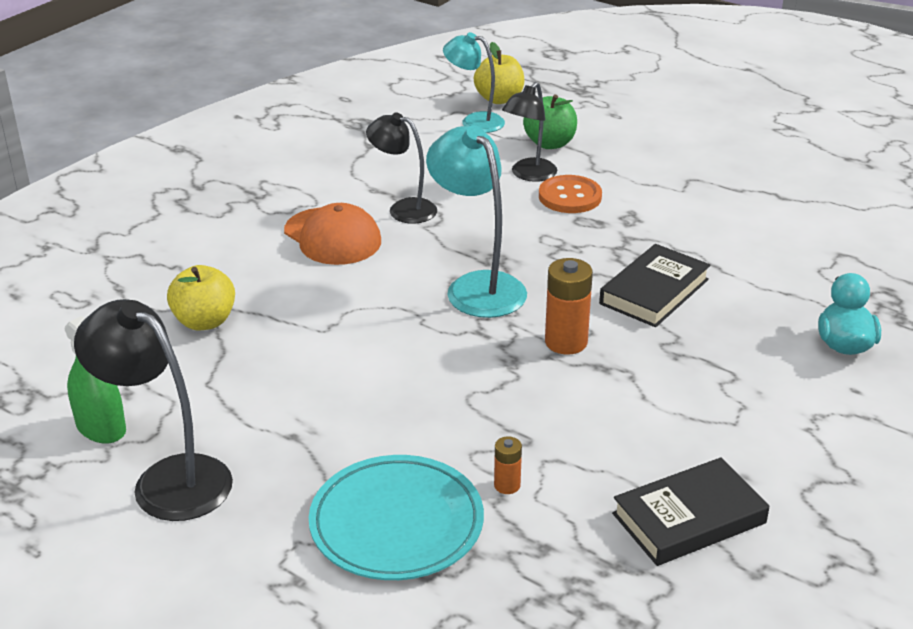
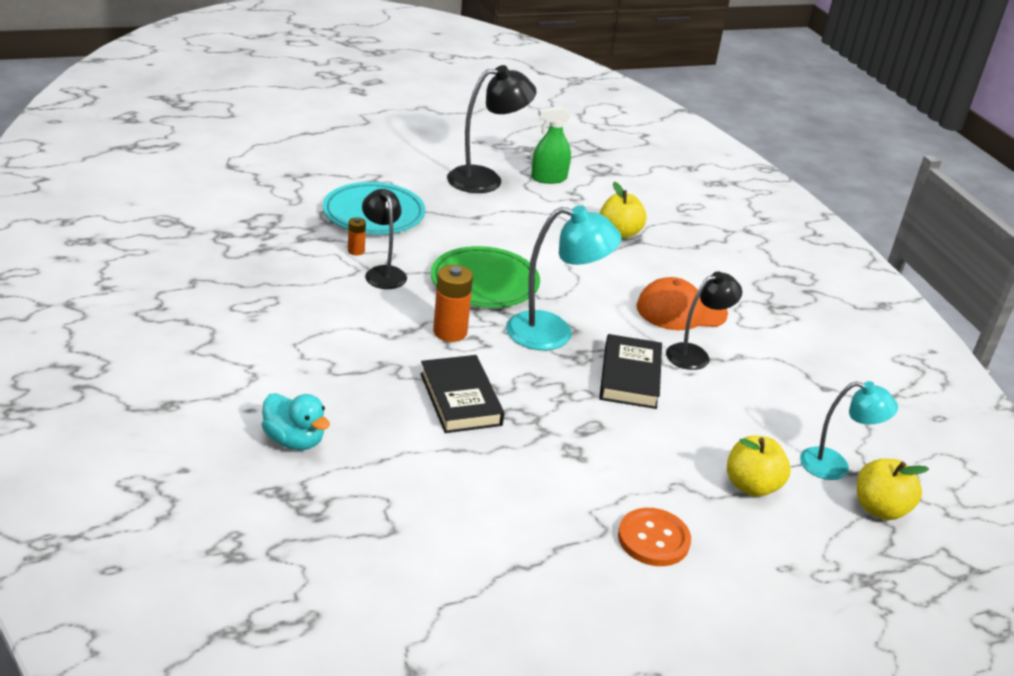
camera: 120 degrees right, 0 degrees up
turquoise lamp [443,32,505,133] -> turquoise lamp turned 45 degrees clockwise [800,381,898,480]
black lamp [502,82,557,182] -> black lamp moved to [362,189,407,289]
green apple [523,94,577,149] -> yellow apple [727,436,790,497]
orange button [539,175,602,213] -> orange button moved to [618,508,691,566]
black book [612,457,770,566] -> black book moved to [599,334,662,409]
none -> green plate [431,246,540,308]

